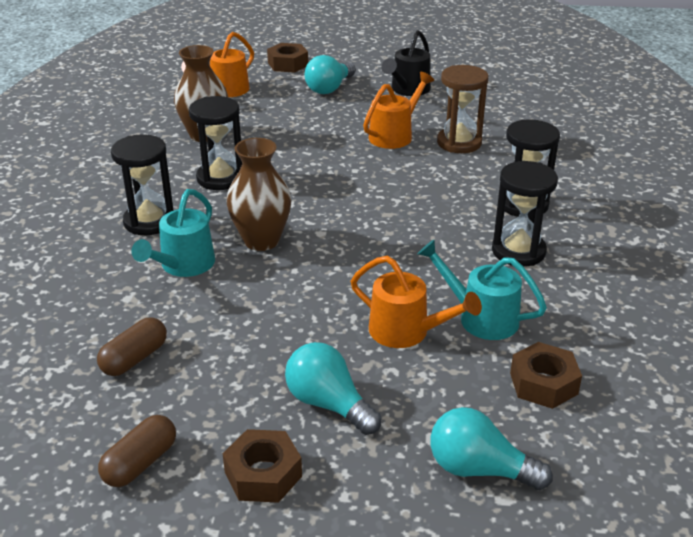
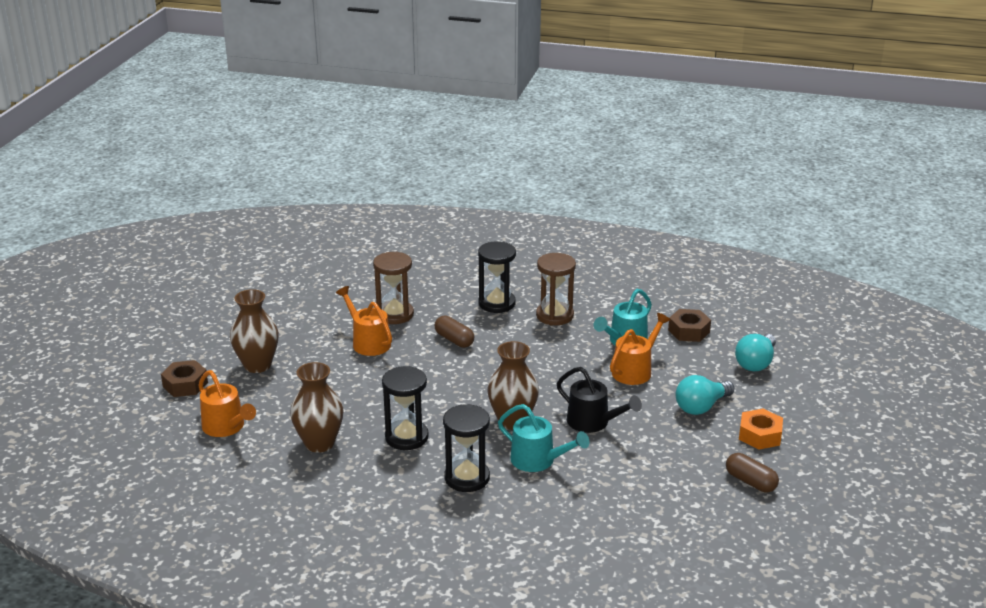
camera: 80 degrees left, 5 degrees down
brown capsule [97,317,167,376] -> brown capsule moved to [434,316,474,348]
brown nut [223,429,302,503] -> orange nut [739,409,783,450]
turquoise light bulb [305,55,356,94] -> brown vase [230,289,279,373]
black watering can [381,30,431,96] -> black watering can moved to [557,367,642,433]
black hourglass [492,161,558,267] -> brown hourglass [536,253,576,326]

